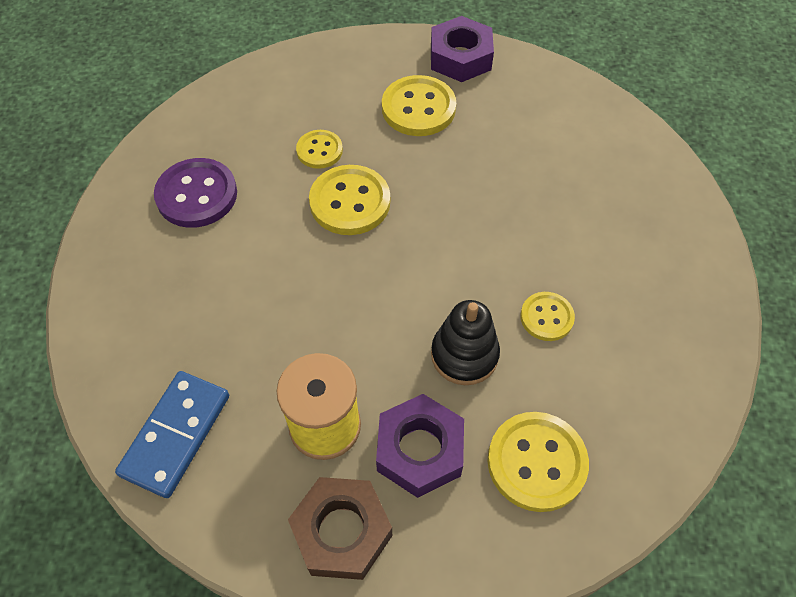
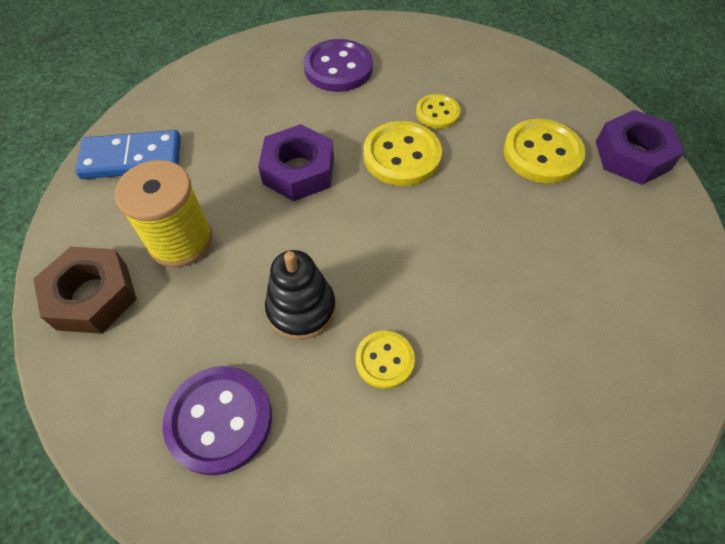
camera: 60 degrees right, 0 degrees up
purple nut [376,394,464,498] -> purple nut moved to [258,124,334,201]
yellow button [487,412,589,512] -> purple button [162,366,272,475]

